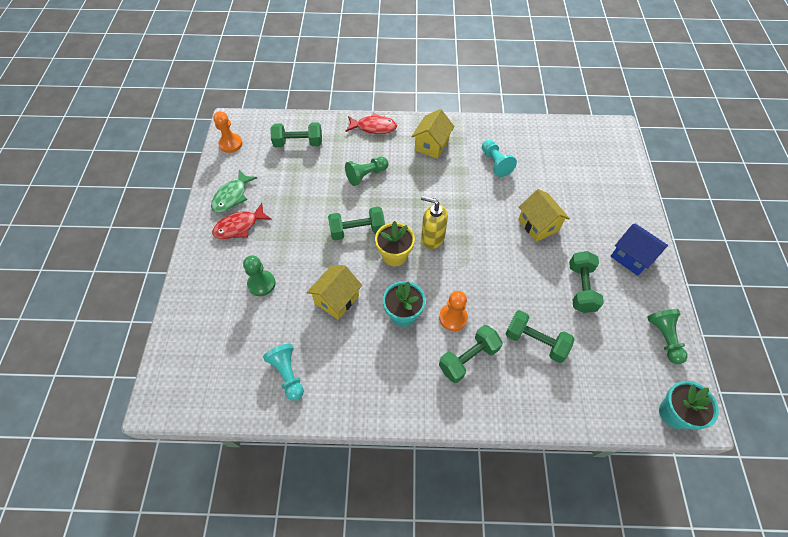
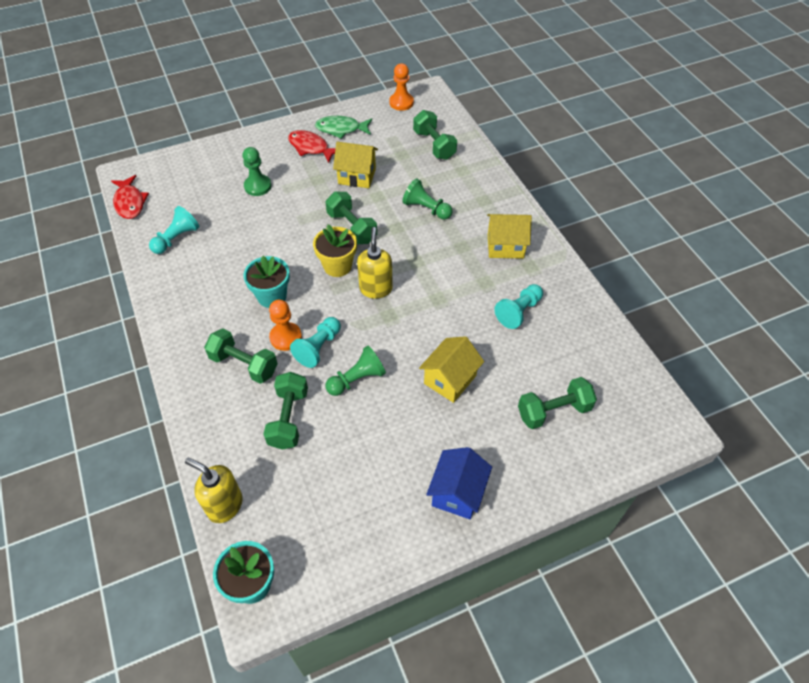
camera: 65 degrees right, 5 degrees down
yellow house [307,265,362,320] -> yellow house moved to [333,142,378,188]
red fish [345,113,397,134] -> red fish moved to [111,175,149,219]
green dumbbell [569,251,604,313] -> green dumbbell moved to [518,377,597,429]
green pawn [647,309,688,364] -> green pawn moved to [326,346,386,396]
none -> yellow soap dispenser [185,458,243,523]
none -> turquoise pawn [290,317,341,368]

